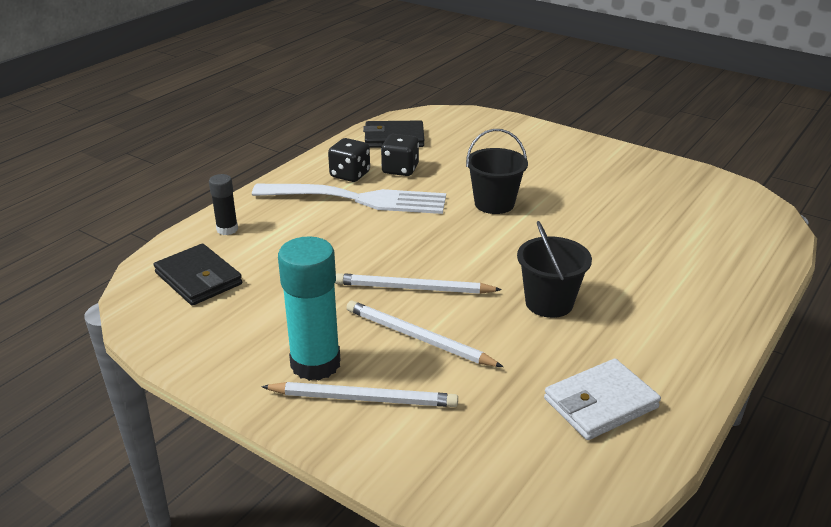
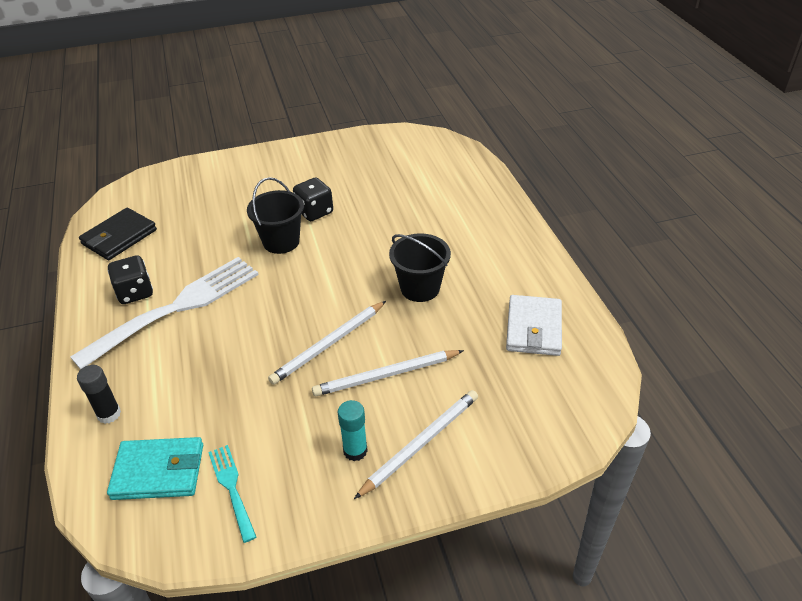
camera: 50 degrees left, 10 degrees up
black wallet [154,244,242,306] -> turquoise wallet [107,437,203,500]
turquoise glue stick [278,236,340,381] -> turquoise glue stick [338,400,368,461], size x0.53
black dice [381,134,419,176] -> black dice moved to [293,177,333,221]
none -> turquoise fork [208,445,256,543]

